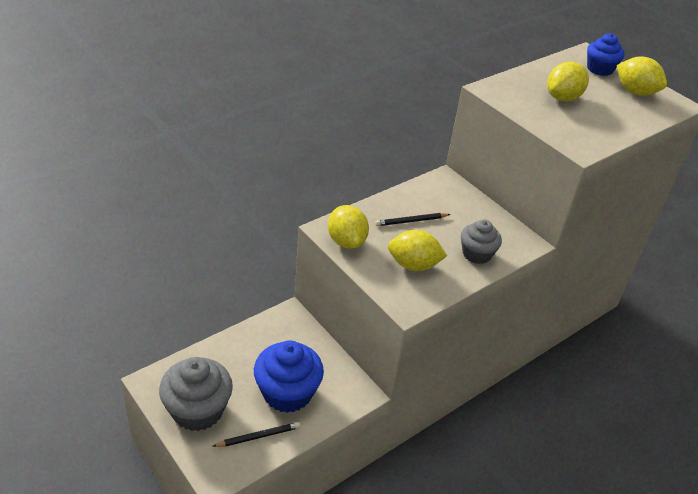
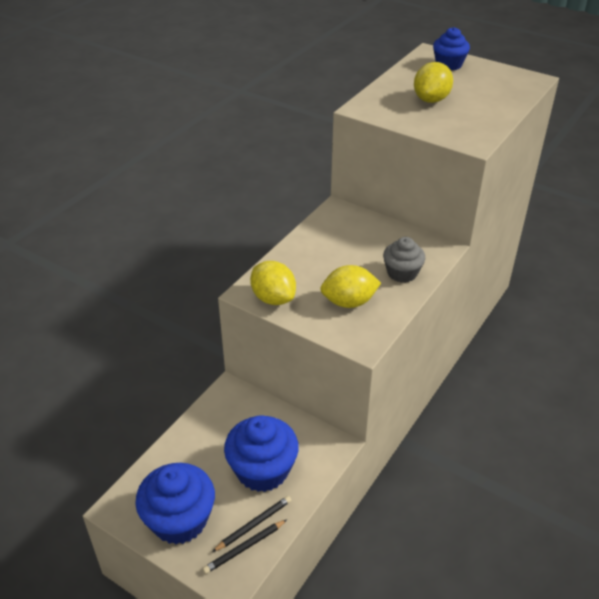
camera: 15 degrees left, 0 degrees up
grey cupcake [159,357,233,431] -> blue cupcake [135,463,215,544]
black pencil [375,213,450,226] -> black pencil moved to [203,520,287,574]
yellow lemon [617,56,667,96] -> none

